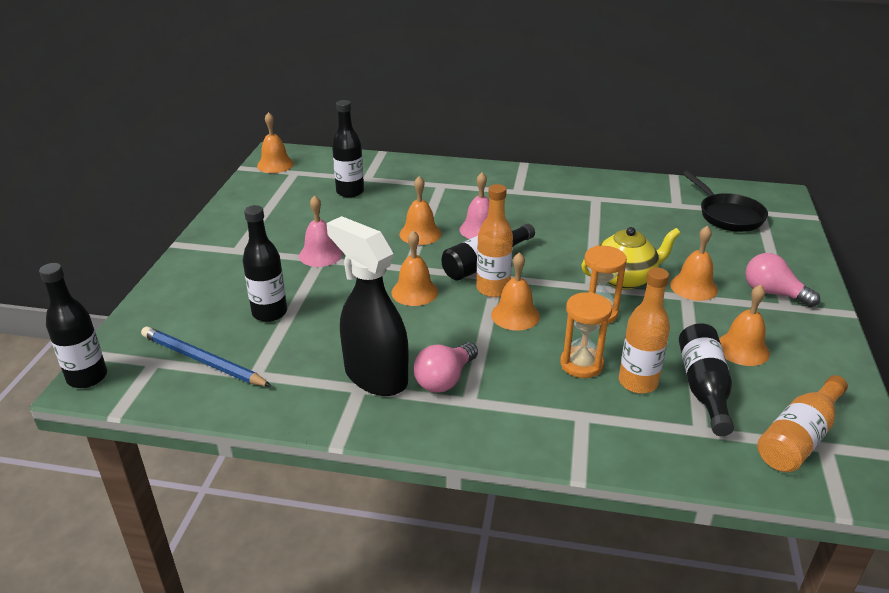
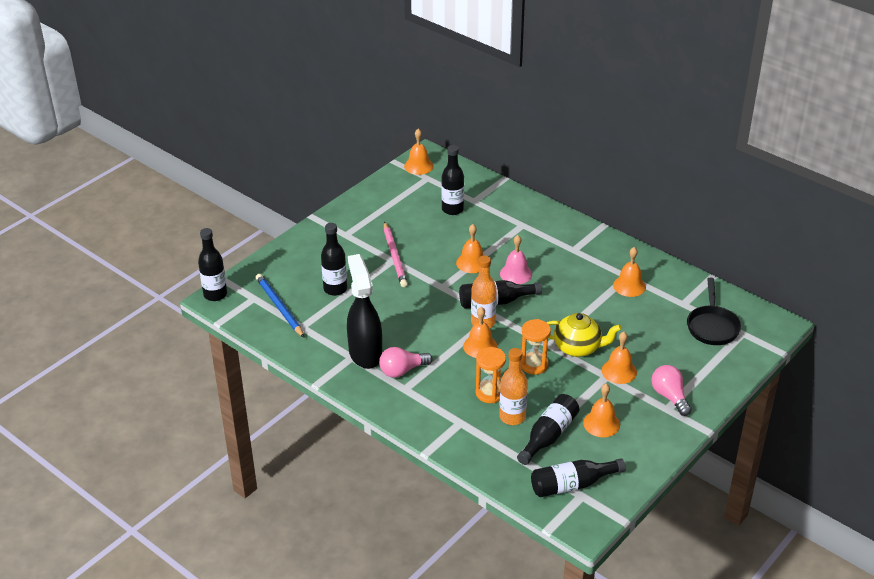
camera: 30 degrees right, 5 degrees up
pink bell [299,195,343,267] -> pink pencil [384,222,408,287]
orange bell [391,230,438,306] -> orange bell moved to [613,247,646,297]
orange bottle [757,375,848,472] -> black bottle [531,458,626,497]

